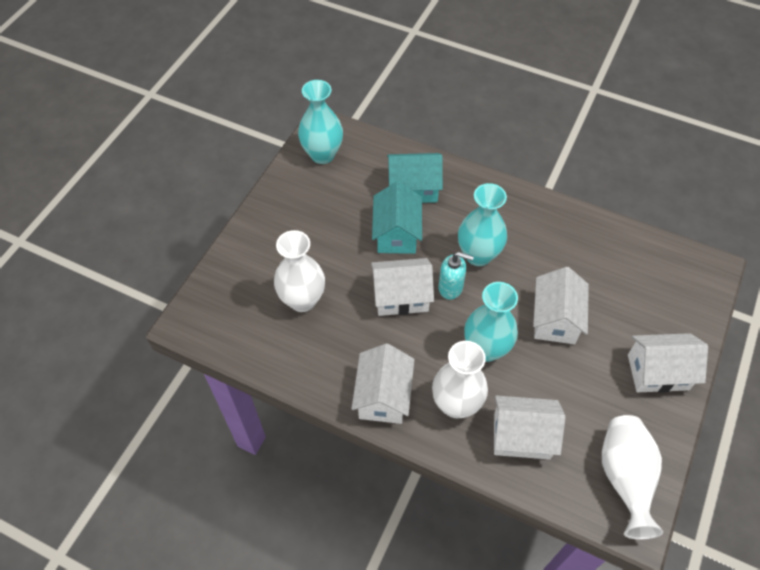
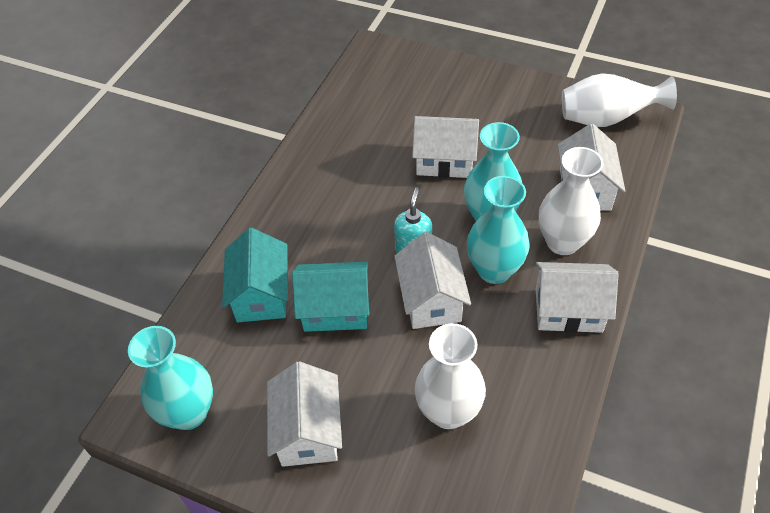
camera: 90 degrees left, 5 degrees down
turquoise vase [458,183,507,266] -> turquoise vase moved to [467,176,530,284]
white house [628,333,708,393] -> white house moved to [267,361,342,467]

